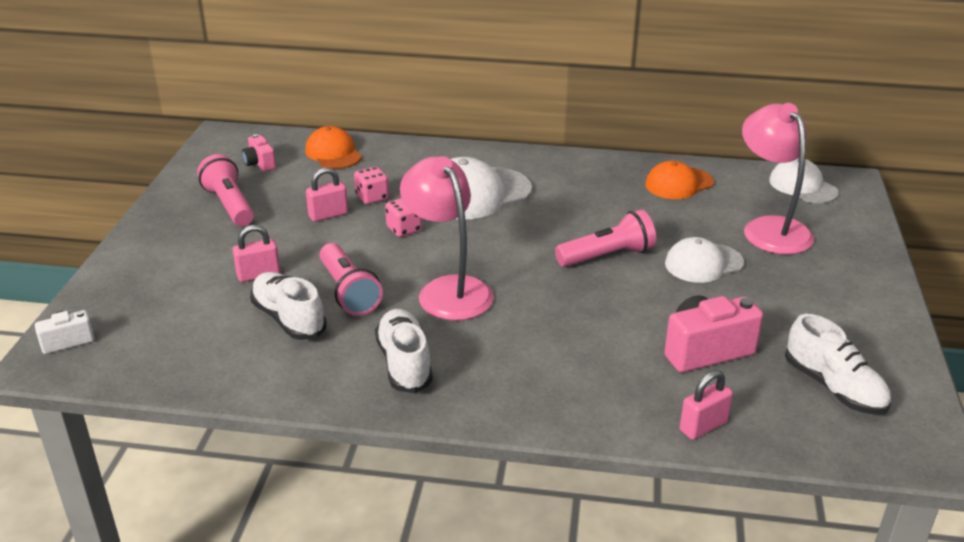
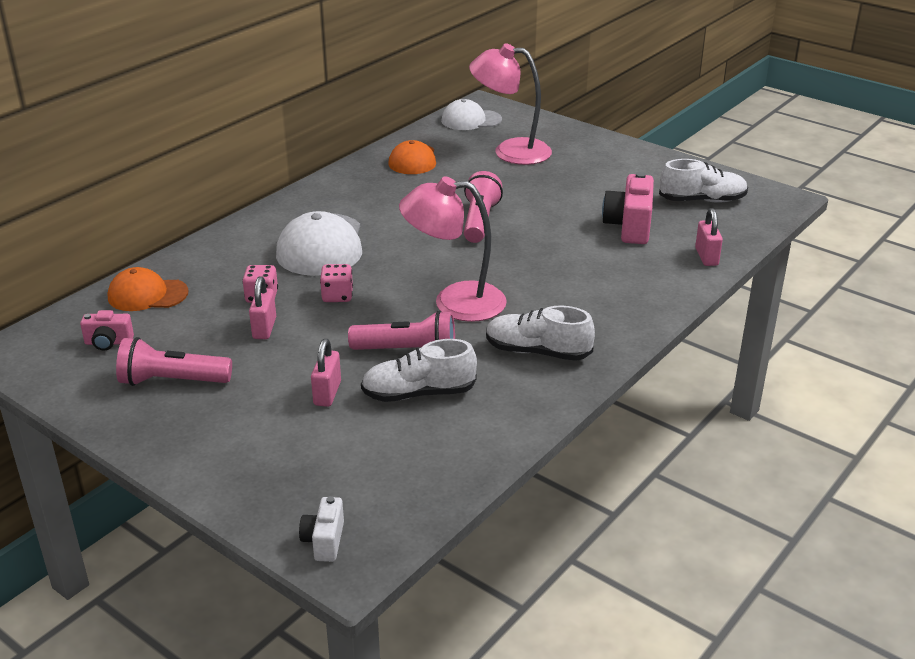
camera: 60 degrees left, 0 degrees up
white cap [665,237,744,283] -> none

